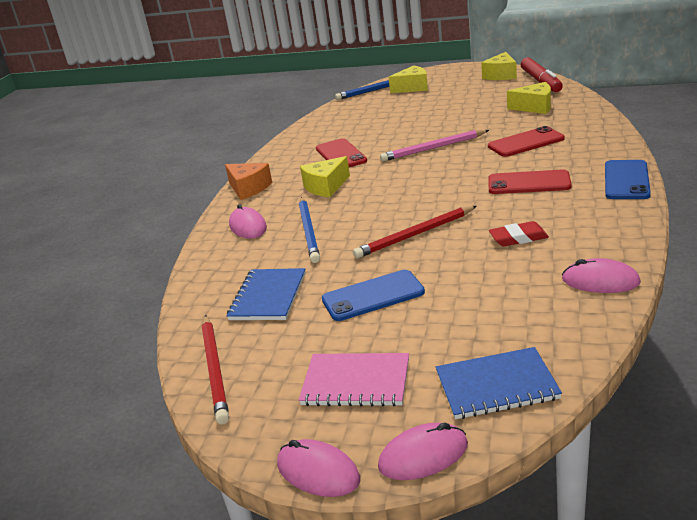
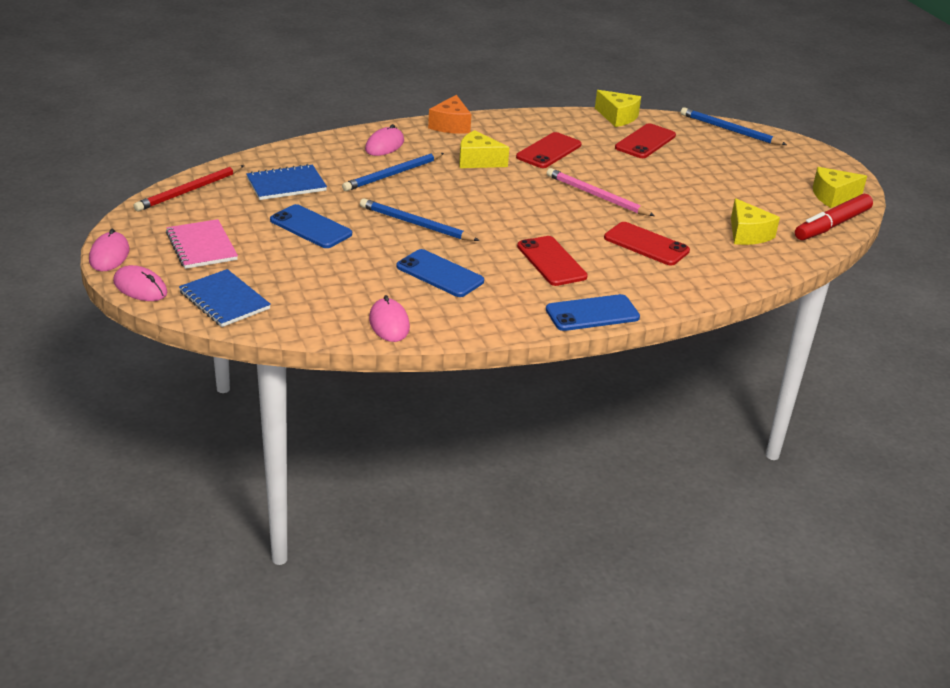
camera: 50 degrees right, 5 degrees up
red pencil [353,206,477,258] -> blue pencil [360,198,480,241]
yellow cheese [389,65,428,93] -> yellow cheese moved to [595,90,641,127]
red eraser [489,221,549,246] -> blue phone [396,249,484,297]
none -> red phone [615,123,676,158]

